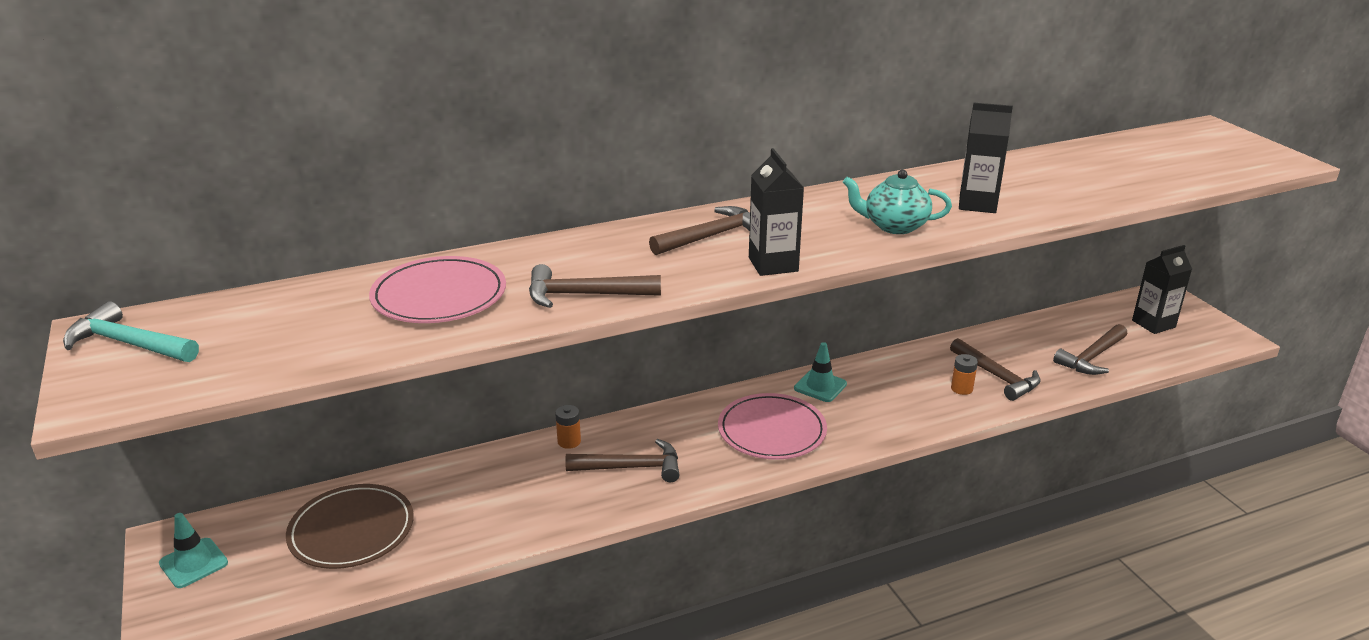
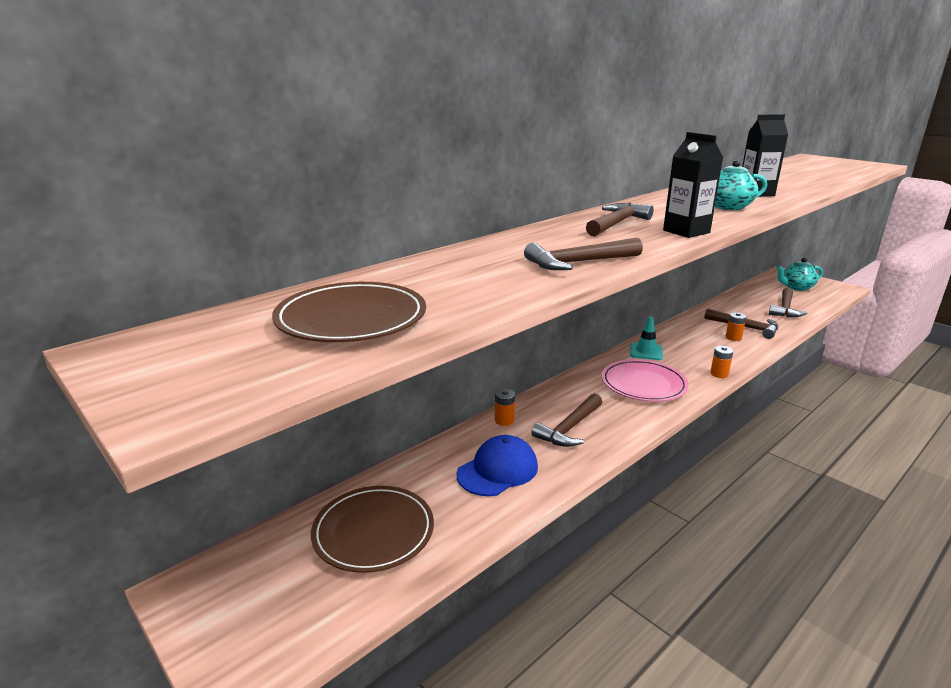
camera: 20 degrees left, 5 degrees down
turquoise hammer [63,301,199,362] -> none
turquoise traffic cone [159,513,228,588] -> none
pink plate [369,256,506,323] -> none
brown hammer [565,439,680,482] -> brown hammer turned 150 degrees clockwise [531,393,602,447]
black carton [1132,245,1192,334] -> turquoise teapot [776,258,823,291]
none -> brown plate [272,282,426,342]
none -> blue cap [457,435,538,496]
none -> orange battery [710,346,733,378]

